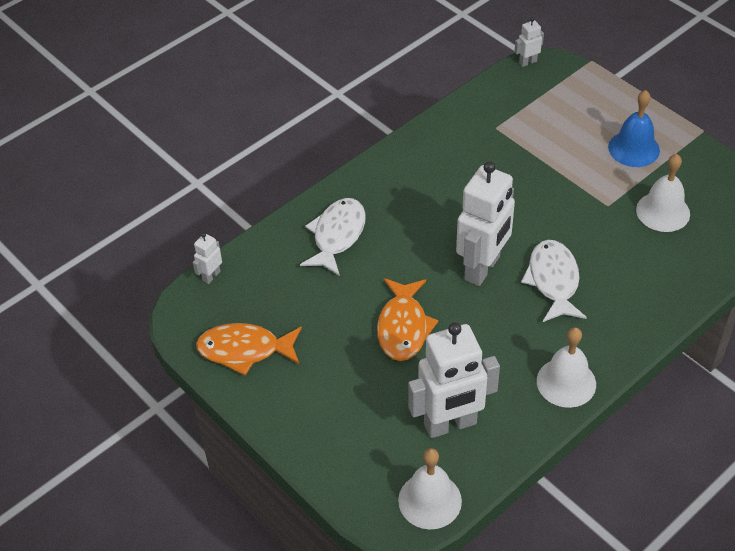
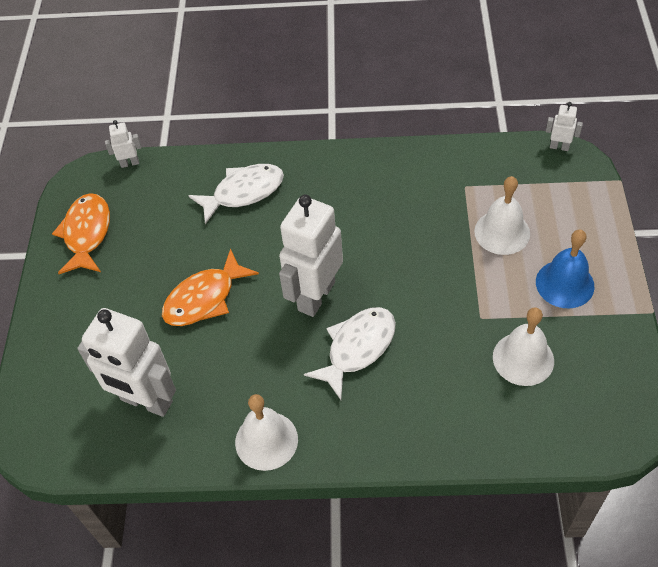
camera: 45 degrees right, 5 degrees up
orange fish [196,323,302,376] -> orange fish turned 45 degrees clockwise [52,193,110,274]
white bell [398,448,462,530] -> white bell moved to [474,176,530,255]
white robot [456,161,515,286] -> white robot turned 135 degrees clockwise [279,195,343,317]

